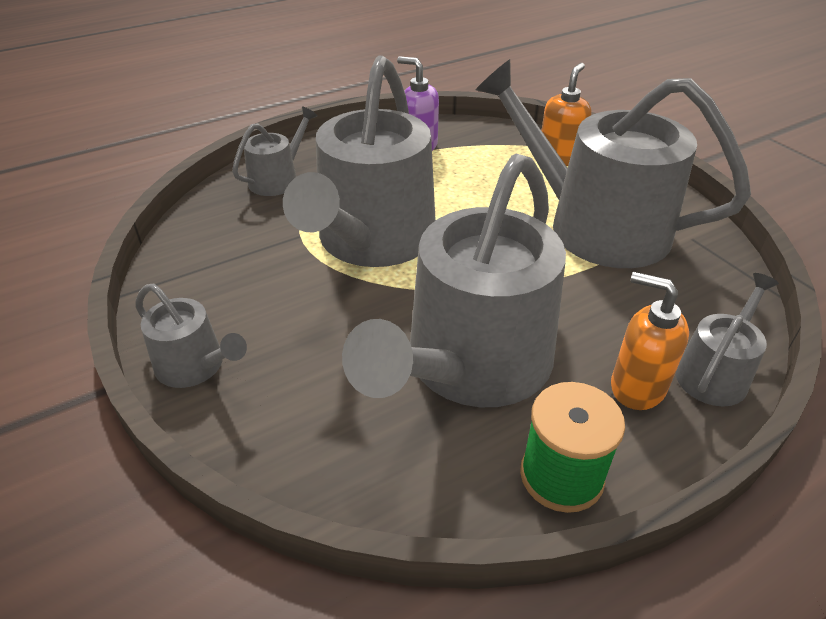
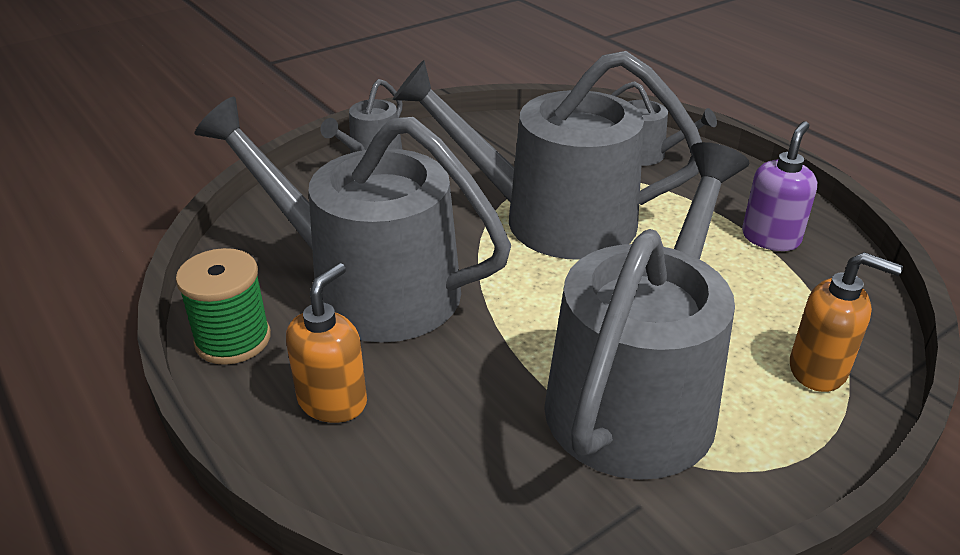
camera: 85 degrees right, 5 degrees down
grey watering can [675,273,779,407] -> none

